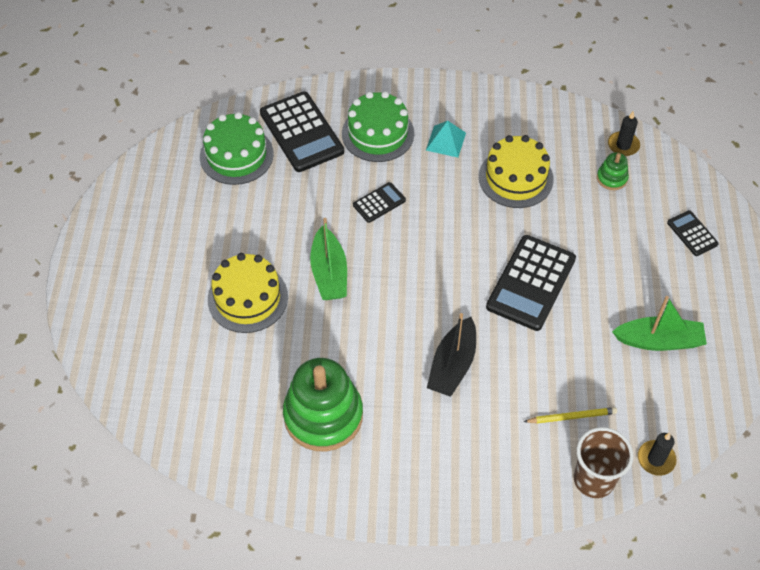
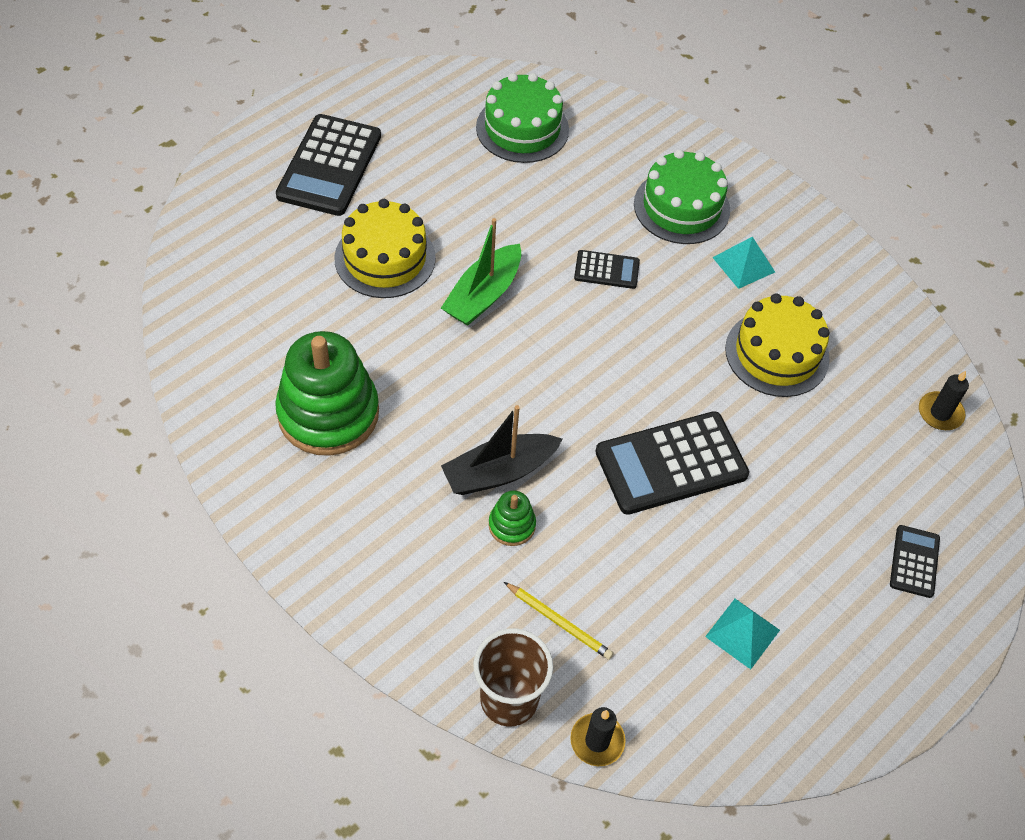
camera: 40 degrees right, 0 degrees up
black calculator [260,91,344,172] -> black calculator moved to [276,114,381,216]
green stacking toy [597,152,629,190] -> green stacking toy moved to [489,490,536,546]
green boat [612,296,707,351] -> turquoise pyramid [705,599,780,669]

